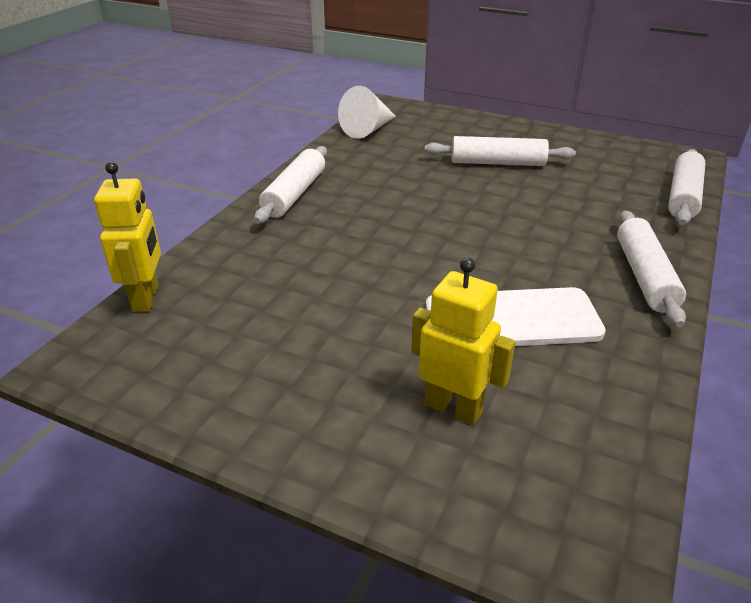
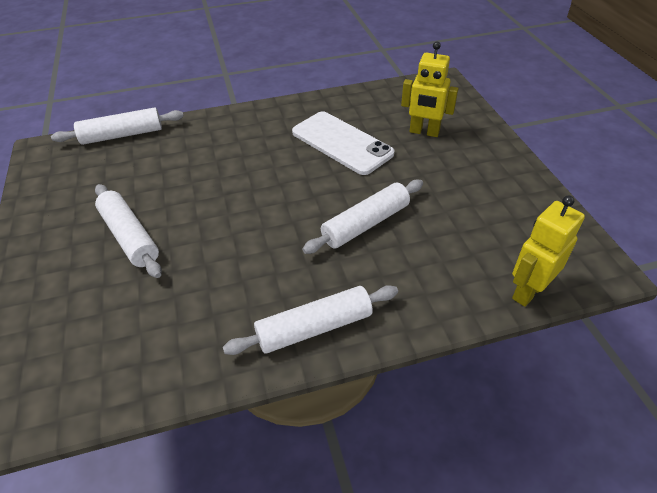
camera: 130 degrees left, 10 degrees up
white cone [338,86,396,139] -> none
yellow robot [411,257,516,425] -> yellow robot turned 60 degrees counterclockwise [401,42,458,137]
white rolling pin [617,211,686,327] -> white rolling pin moved to [302,180,423,254]

